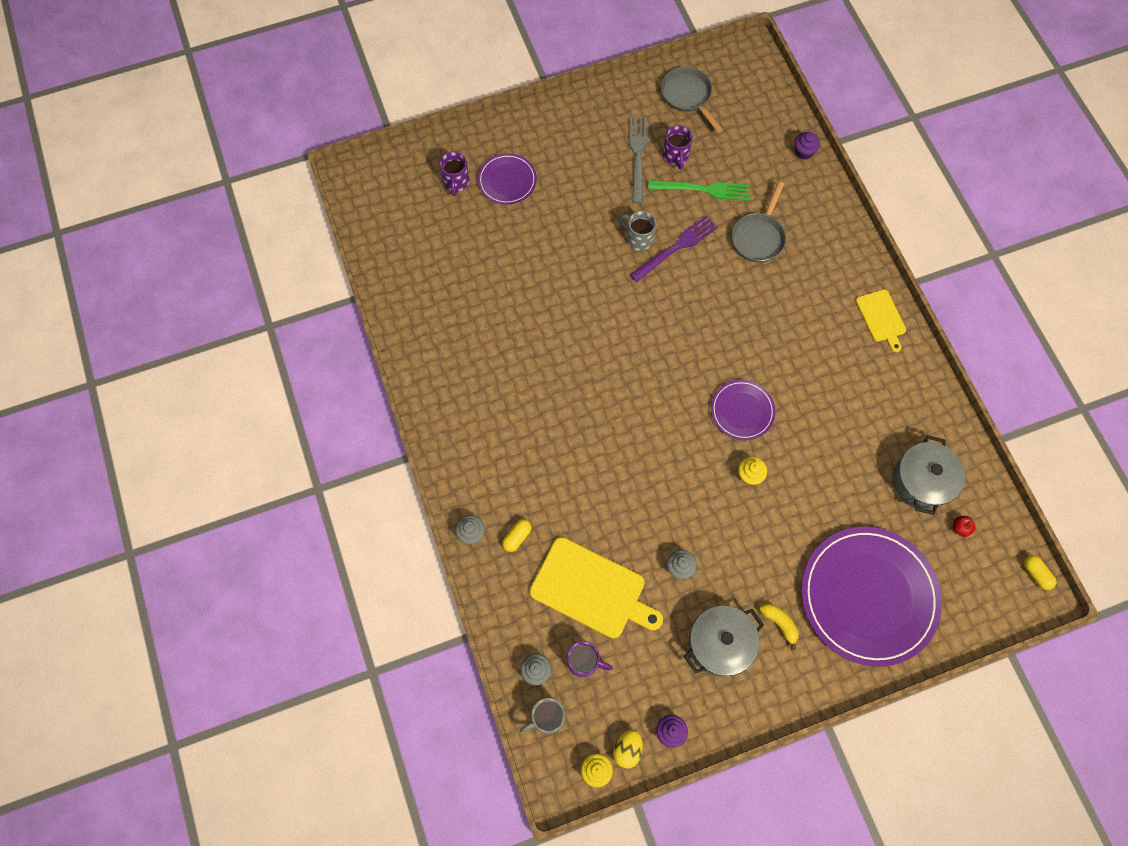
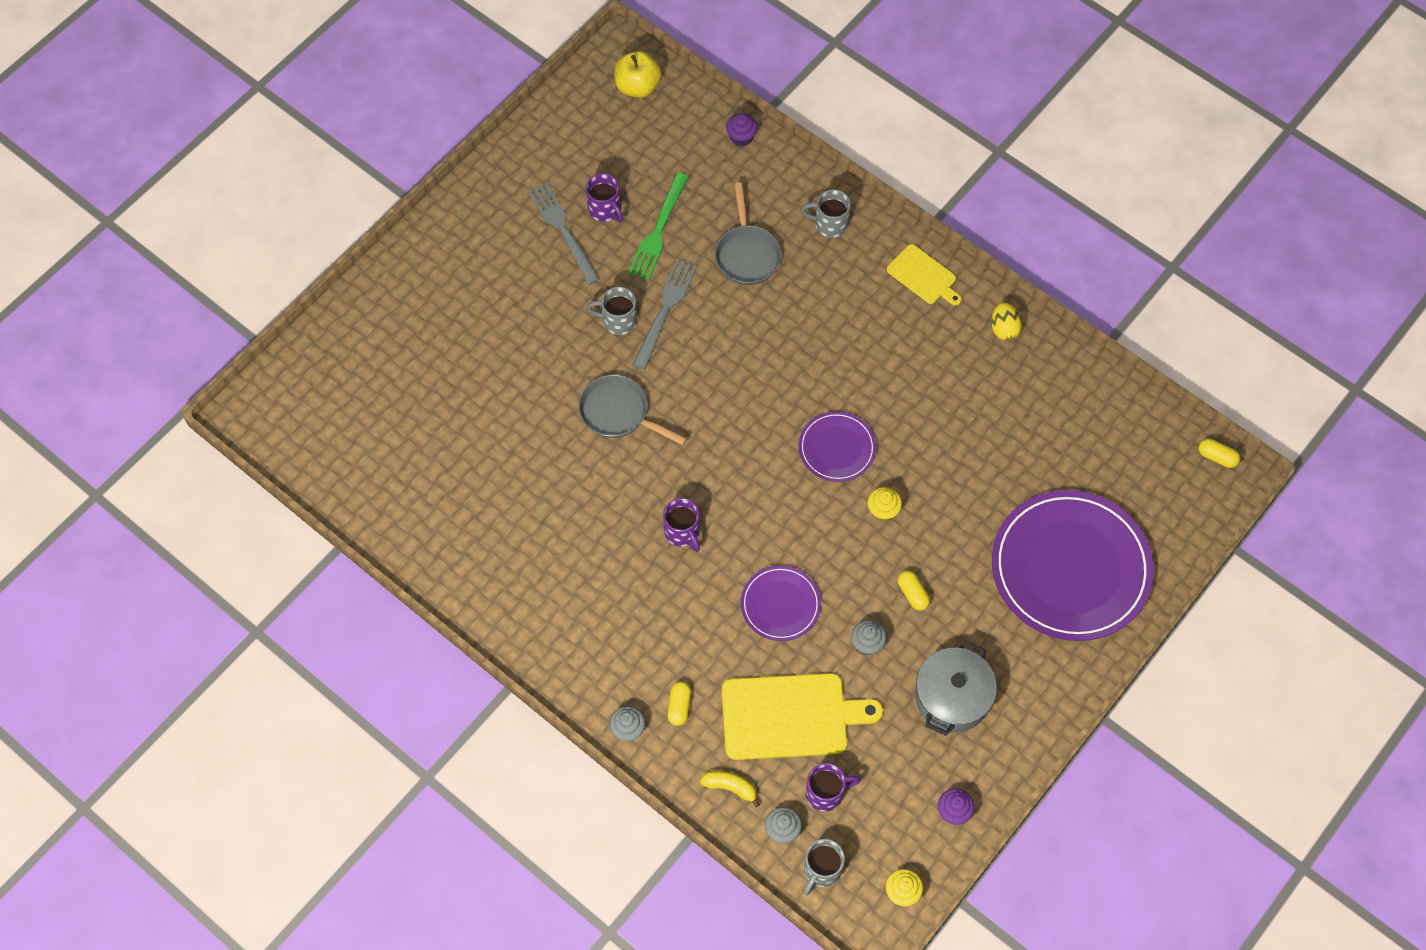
camera: 30 degrees left, 5 degrees down
purple mug [439,151,469,196] -> purple mug moved to [663,498,700,552]
purple plate [478,153,537,205] -> purple plate moved to [741,565,821,641]
yellow egg [613,730,643,769] -> yellow egg moved to [992,302,1022,341]
purple fork [630,216,718,282] -> grey fork [633,259,697,370]
green fork [648,180,750,201] -> green fork turned 135 degrees clockwise [628,172,689,281]
grey pan [661,67,723,133] -> grey pan moved to [578,375,687,445]
yellow banana [759,604,799,650] -> yellow banana moved to [700,771,760,807]
grey pot [892,435,965,515] -> none
red apple [953,516,976,537] -> none
none -> yellow apple [614,51,662,98]
none -> grey mug [801,189,851,238]
none -> yellow capsule [898,571,930,611]

